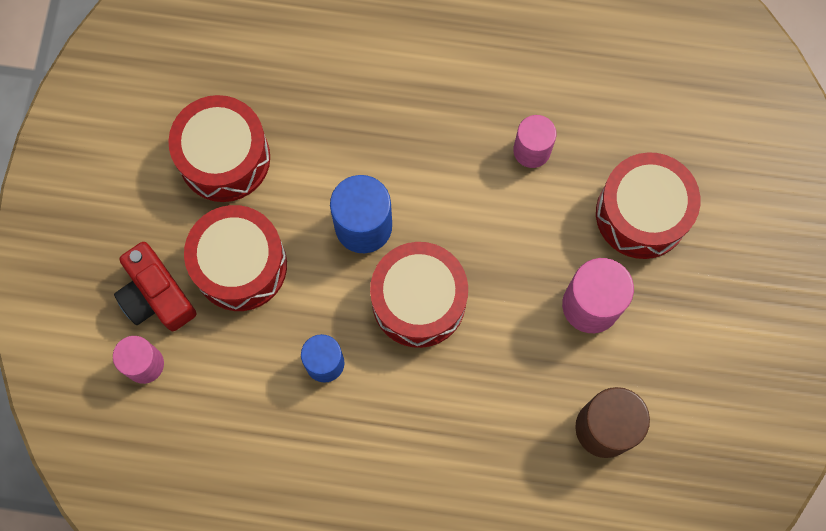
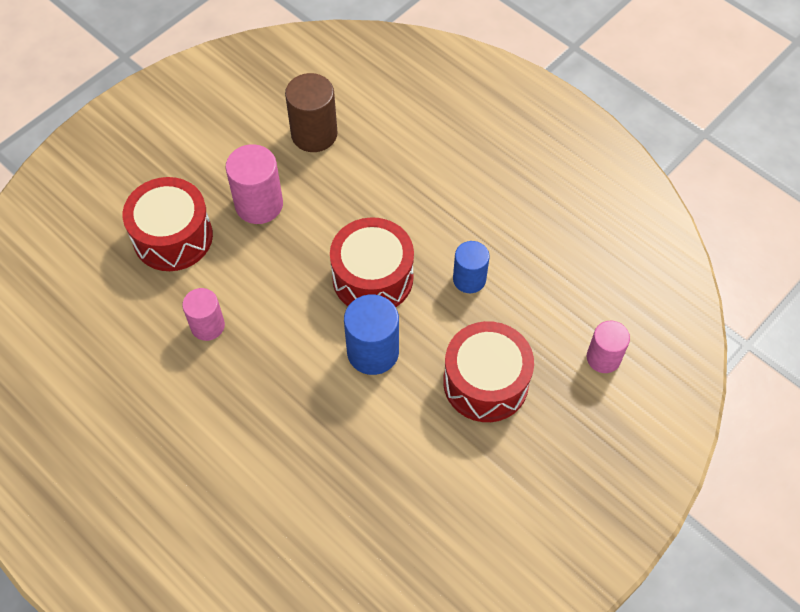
camera: 145 degrees left, 15 degrees down
red camera [114,242,196,331] -> none
red drum [168,95,270,202] -> none

